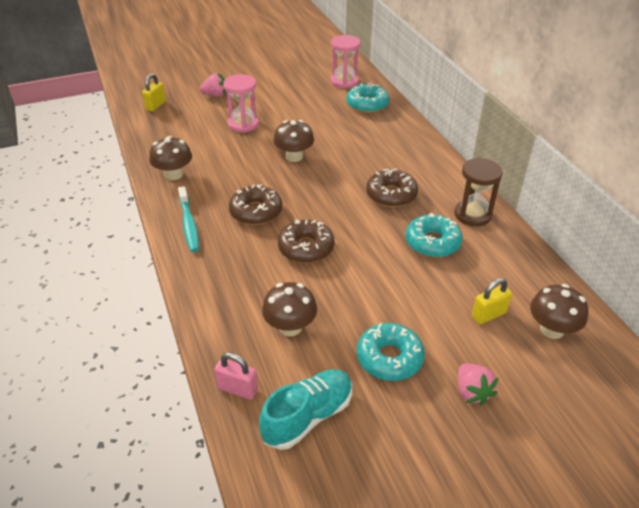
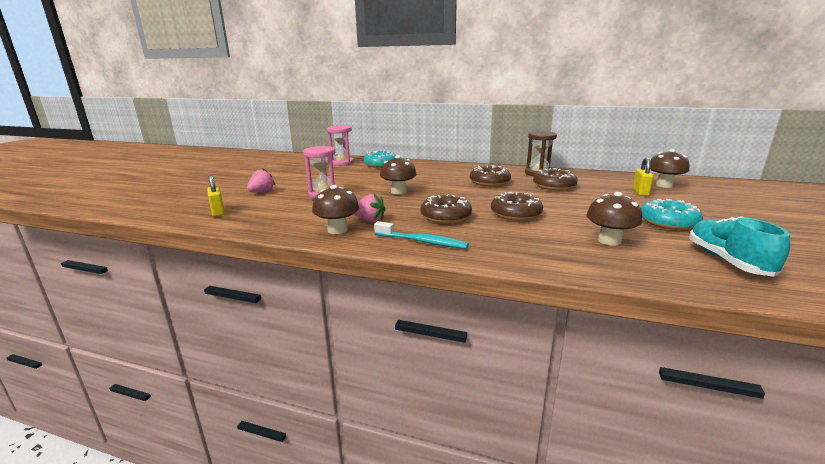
camera: 50 degrees left, 20 degrees down
pink padlock [214,352,258,400] -> none
turquoise donut [406,213,463,257] -> brown donut [533,168,578,191]
pink strawberry [458,363,499,406] -> pink strawberry moved to [354,193,386,222]

